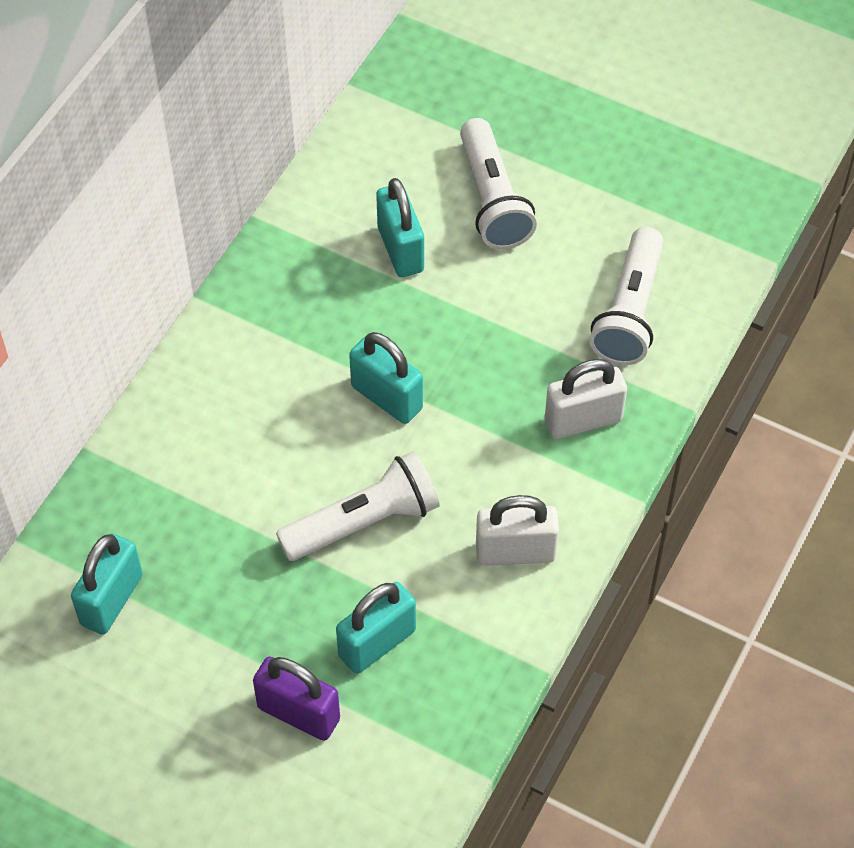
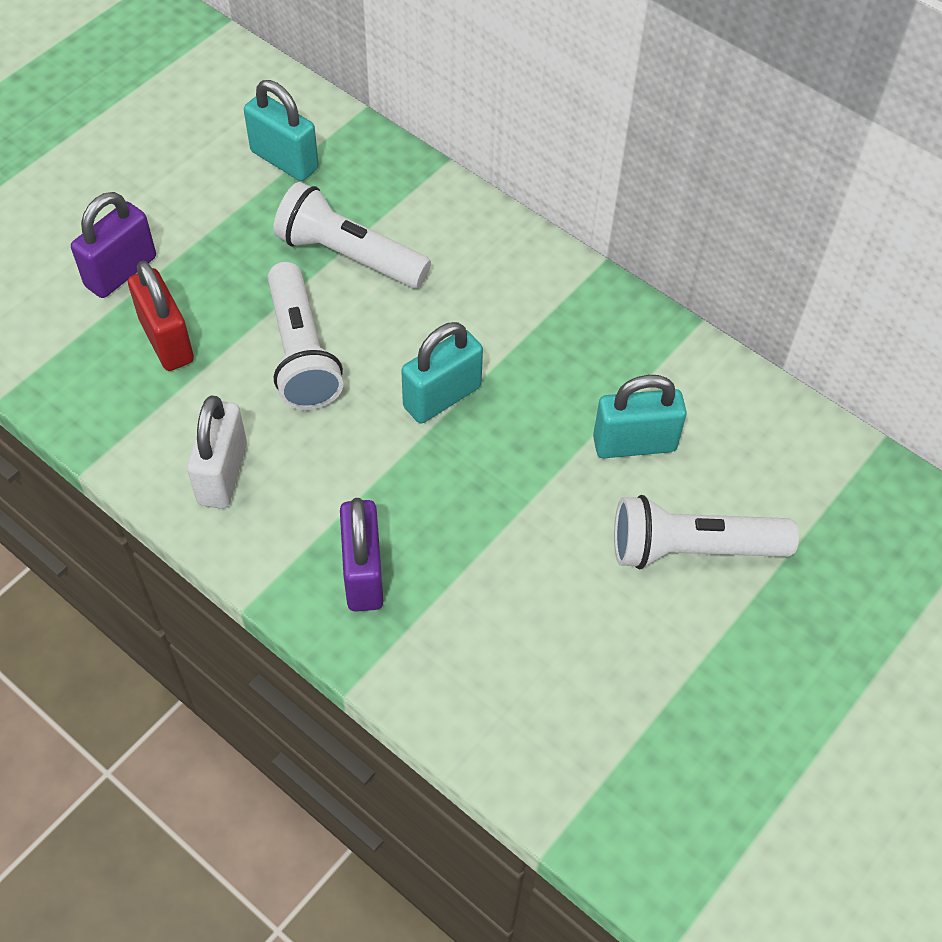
camera: 100 degrees right, 0 degrees up
turquoise padlock [336,582,416,674] -> red padlock [128,261,194,371]
white padlock [545,359,627,439] -> purple padlock [340,498,383,612]
white flashlight [590,227,663,365] -> white flashlight moved to [273,182,431,288]

